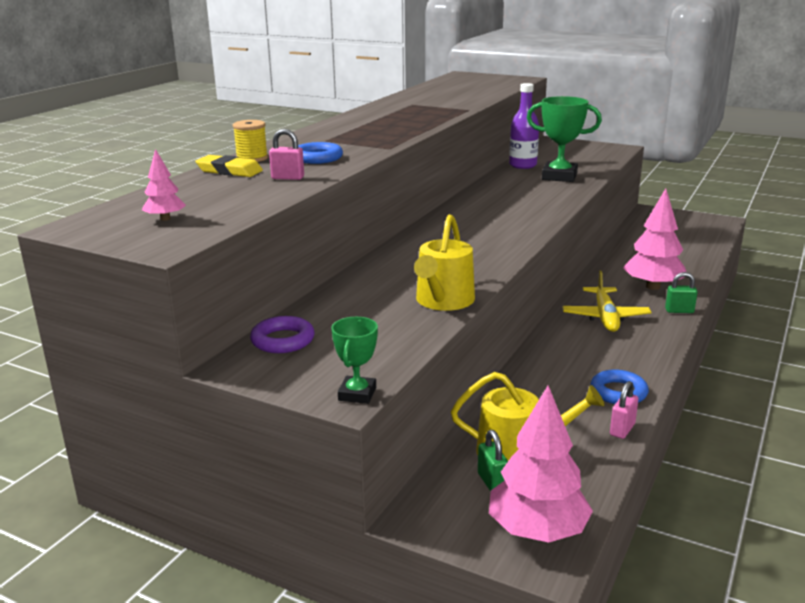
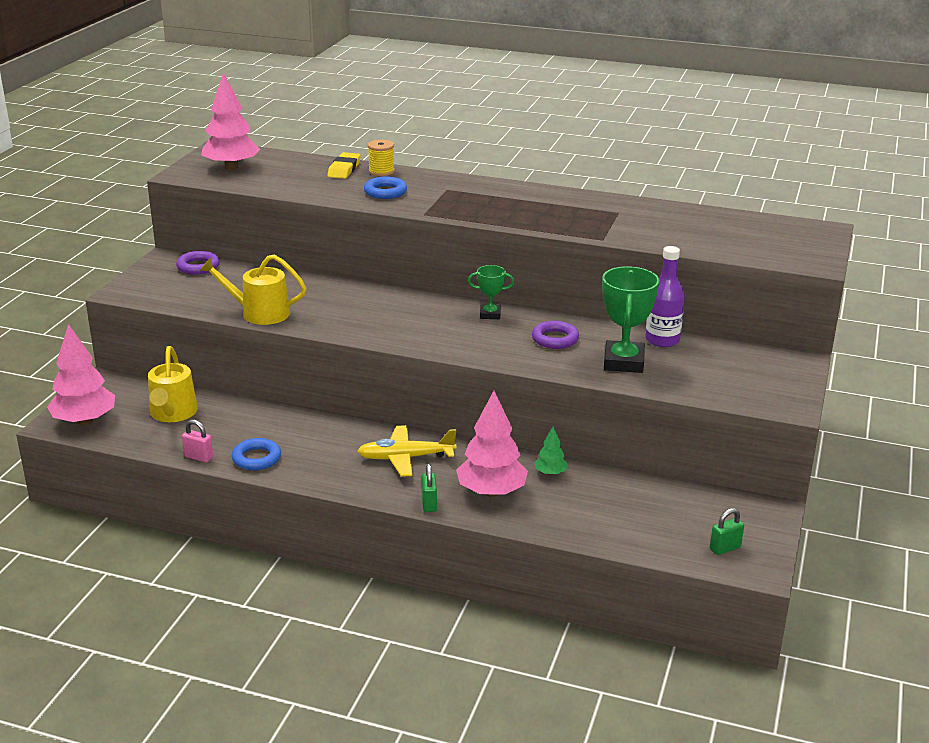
camera: 80 degrees right, 5 degrees up
pink tree [142,149,186,221] -> pink tree [202,72,260,170], size x2.07
pink padlock [269,129,304,180] -> none
green trophy [331,317,378,404] -> green trophy moved to [468,265,514,319]
green padlock [478,430,508,492] -> green padlock moved to [710,508,744,555]
none -> purple ring [532,321,579,349]
none -> green tree [534,426,568,475]

